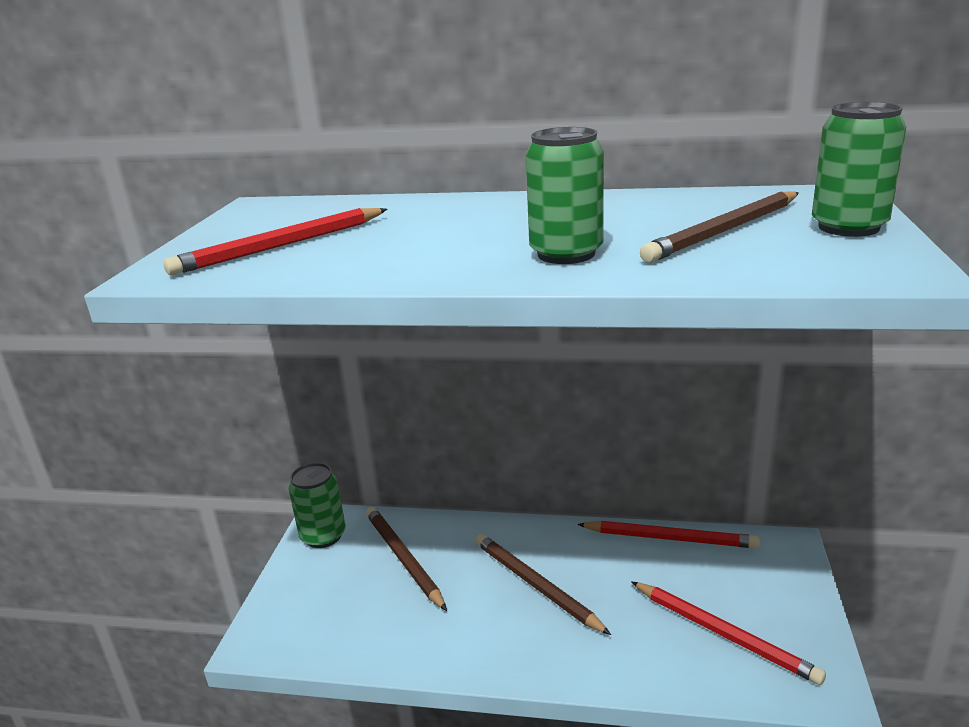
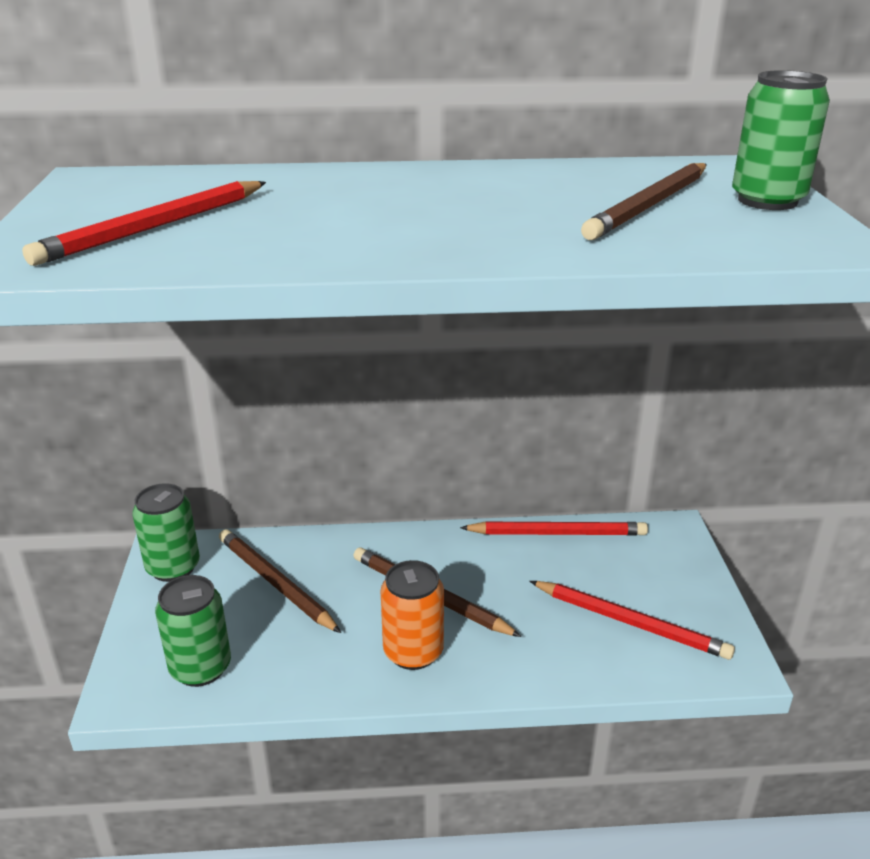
camera: 15 degrees left, 5 degrees up
green can [526,127,604,264] -> green can moved to [155,575,231,687]
none -> orange can [381,560,444,670]

